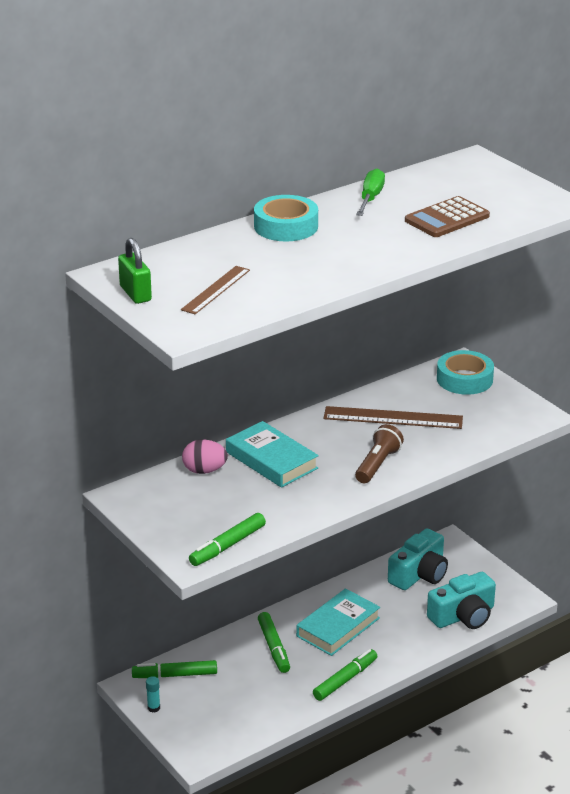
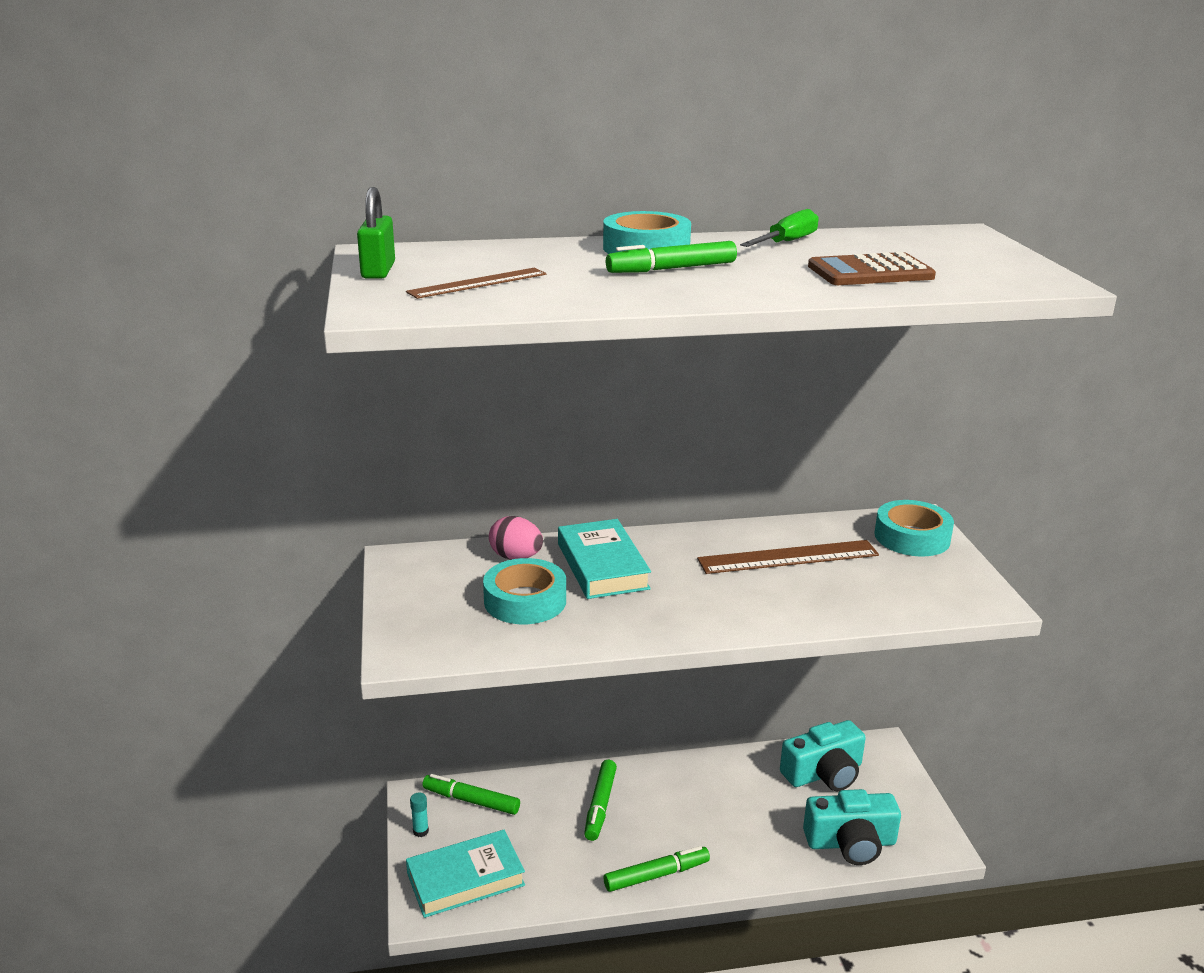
camera: 25 degrees right, 5 degrees down
green marker [189,513,266,566] -> green marker moved to [606,241,737,273]
turquoise book [296,588,380,656] -> turquoise book moved to [406,830,525,918]
brown ruler [324,406,463,429] -> brown ruler turned 45 degrees counterclockwise [697,540,879,574]
brown flashlight [355,424,404,483] -> none
none -> turquoise tape [483,558,566,624]

